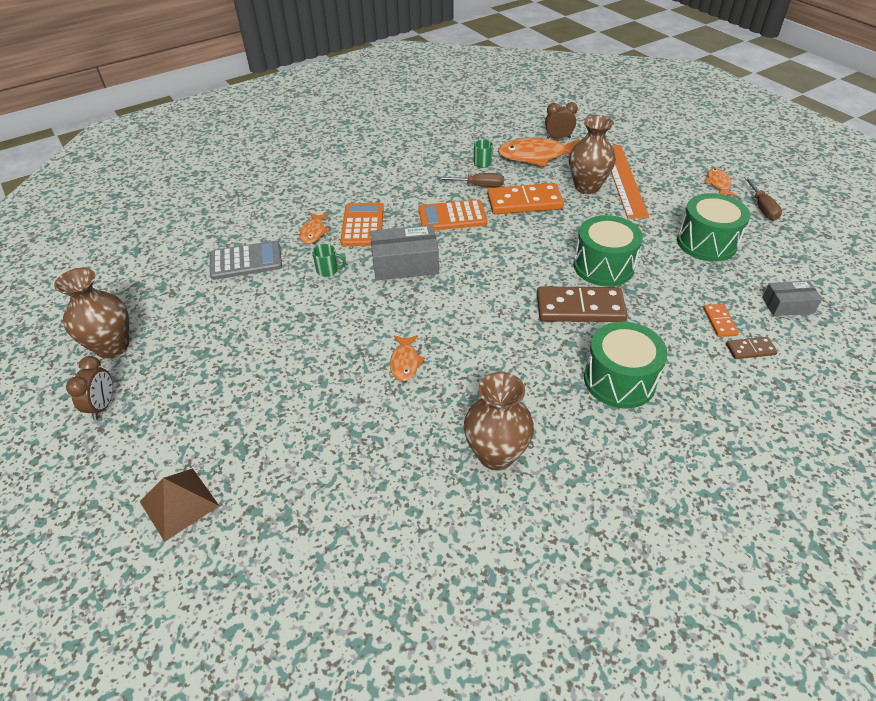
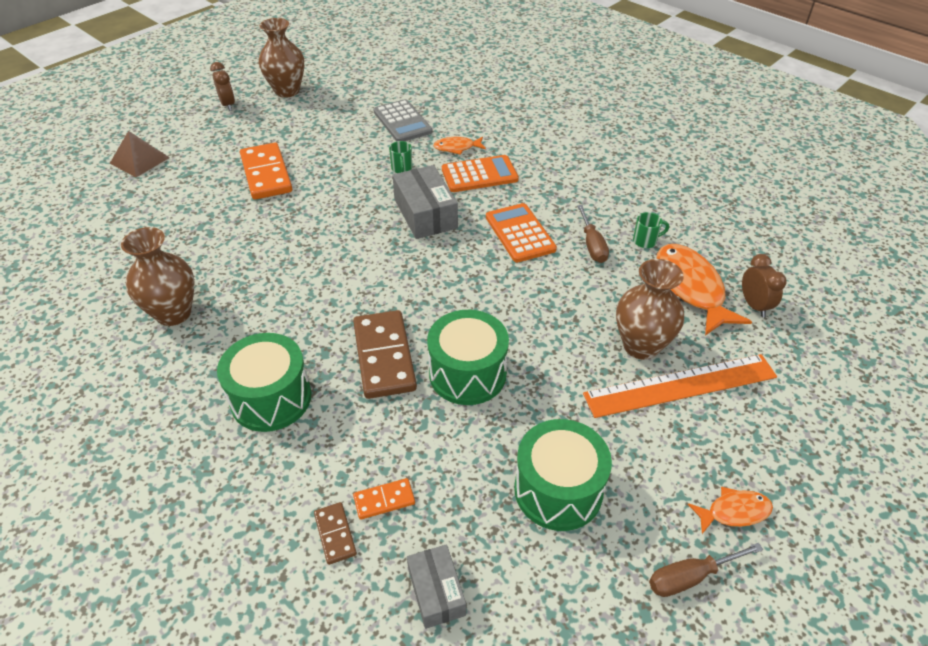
camera: 75 degrees right, 0 degrees up
brown clock [66,356,113,420] -> brown clock turned 105 degrees counterclockwise [210,62,235,111]
orange fish [390,335,425,382] -> none
orange domino [487,183,564,214] -> orange domino moved to [240,143,292,200]

